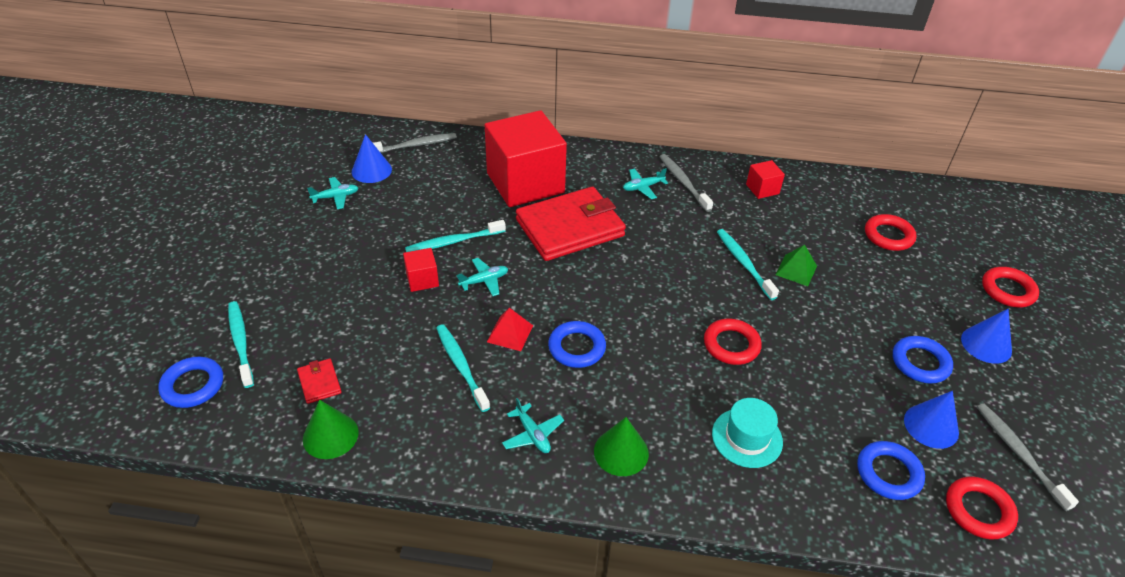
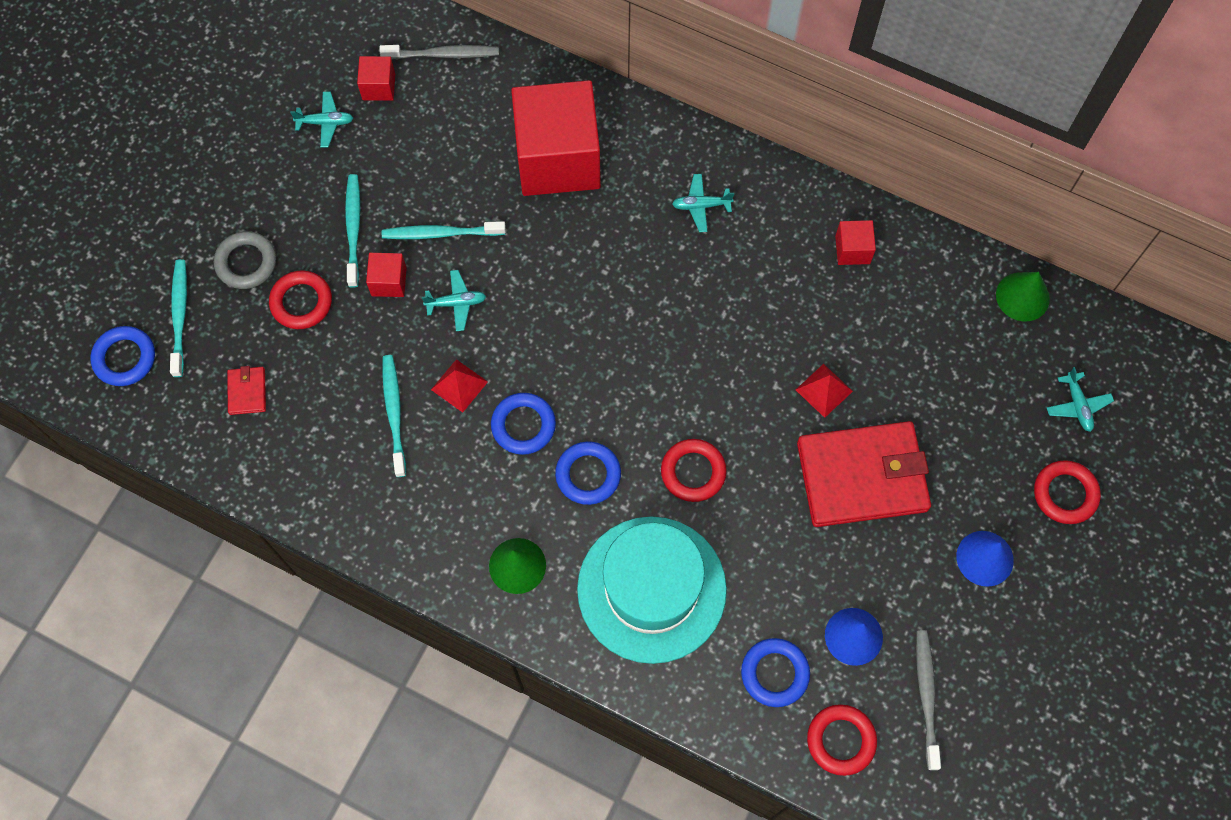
camera: 20 degrees right, 25 degrees up
green cone [303,400,359,459] -> green cone moved to [996,272,1050,321]
blue cone [352,134,392,183] -> red cube [357,56,395,101]
turquoise plane [502,398,564,453] -> turquoise plane moved to [1047,367,1114,432]
red wallet [516,187,626,261] -> red wallet moved to [797,421,931,527]
grey toothbrush [659,154,713,212] -> none
turquoise hat [712,398,783,468] -> turquoise hat [577,516,727,664], size x1.99
turquoise toothbrush [717,229,779,300] -> turquoise toothbrush moved to [345,174,360,288]
green pyramid [776,245,817,286] -> red pyramid [796,364,853,418]
red ring [865,214,917,251] -> red ring moved to [269,270,332,329]
blue ring [893,336,953,384] -> blue ring moved to [555,441,621,505]
none -> grey ring [214,231,276,289]

